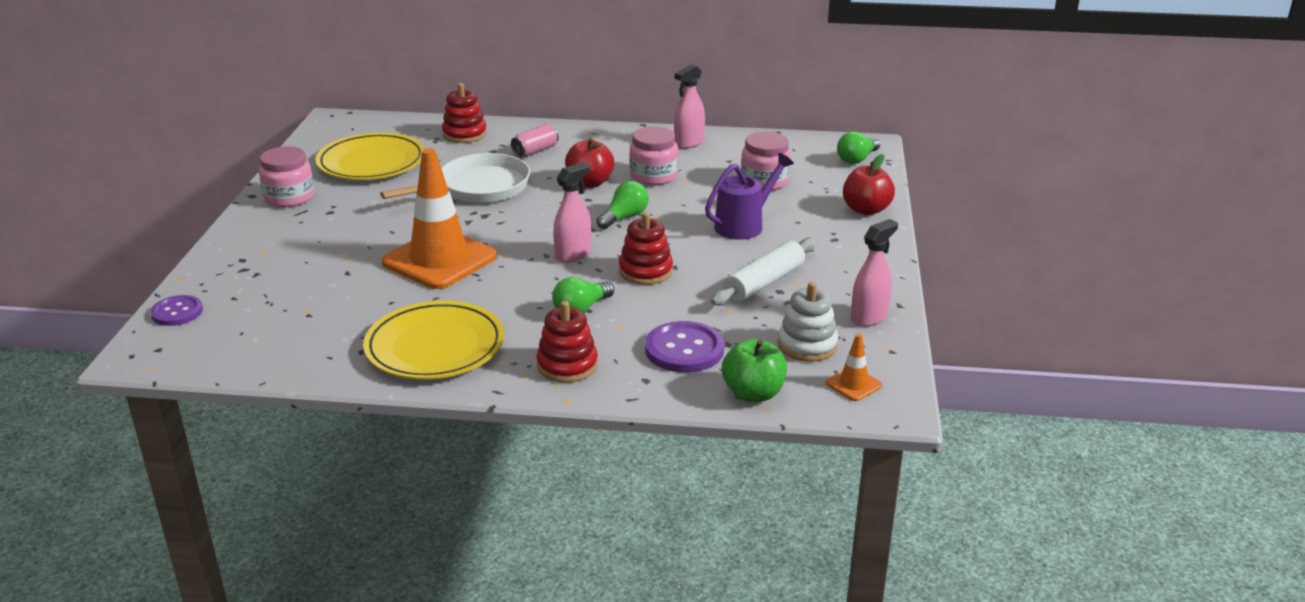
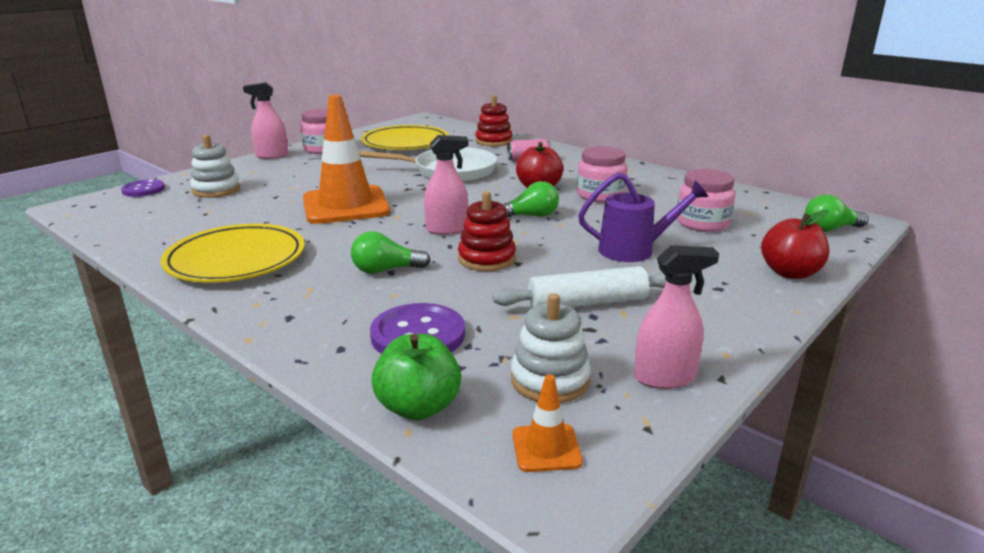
camera: 35 degrees right, 5 degrees down
red stacking toy [536,301,598,383] -> none
pink spray bottle [674,64,705,149] -> pink spray bottle moved to [243,82,288,159]
none -> white stacking toy [190,135,240,198]

